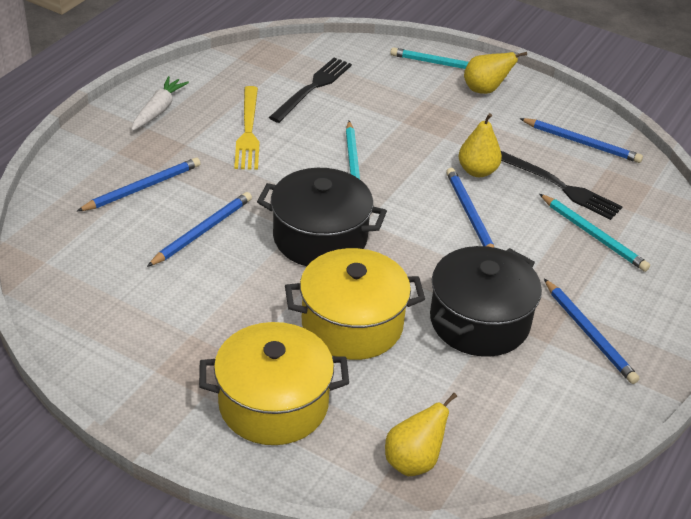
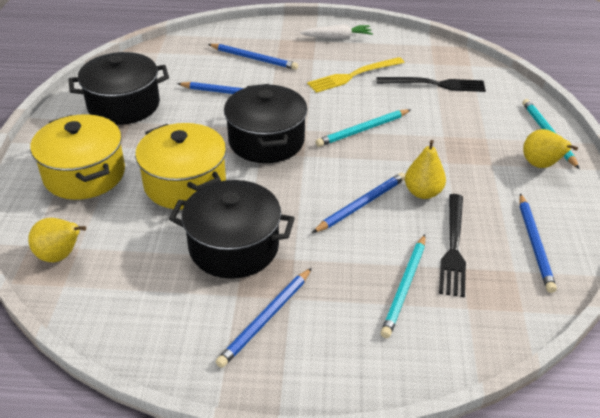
camera: 65 degrees right, 0 degrees up
none -> black pot [68,52,169,125]

